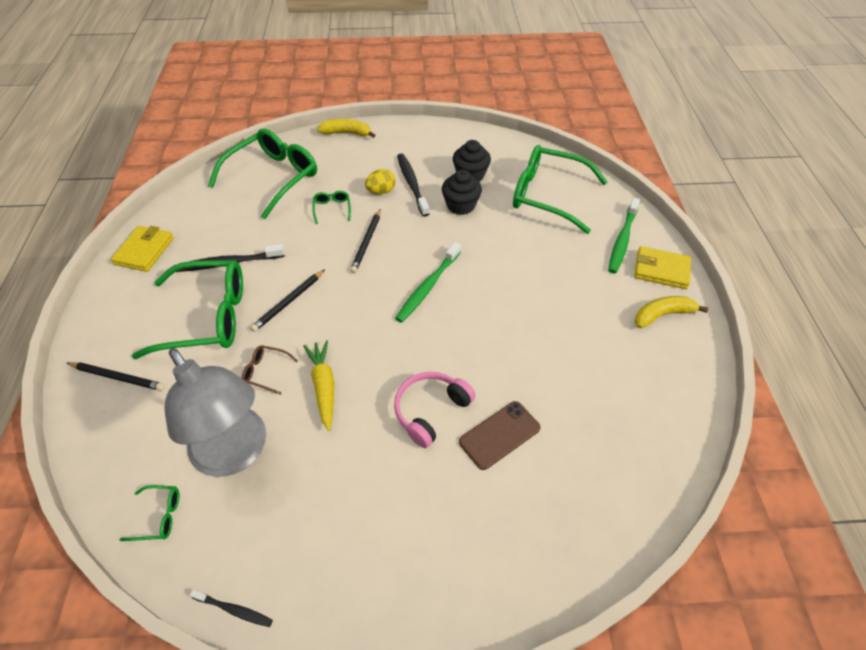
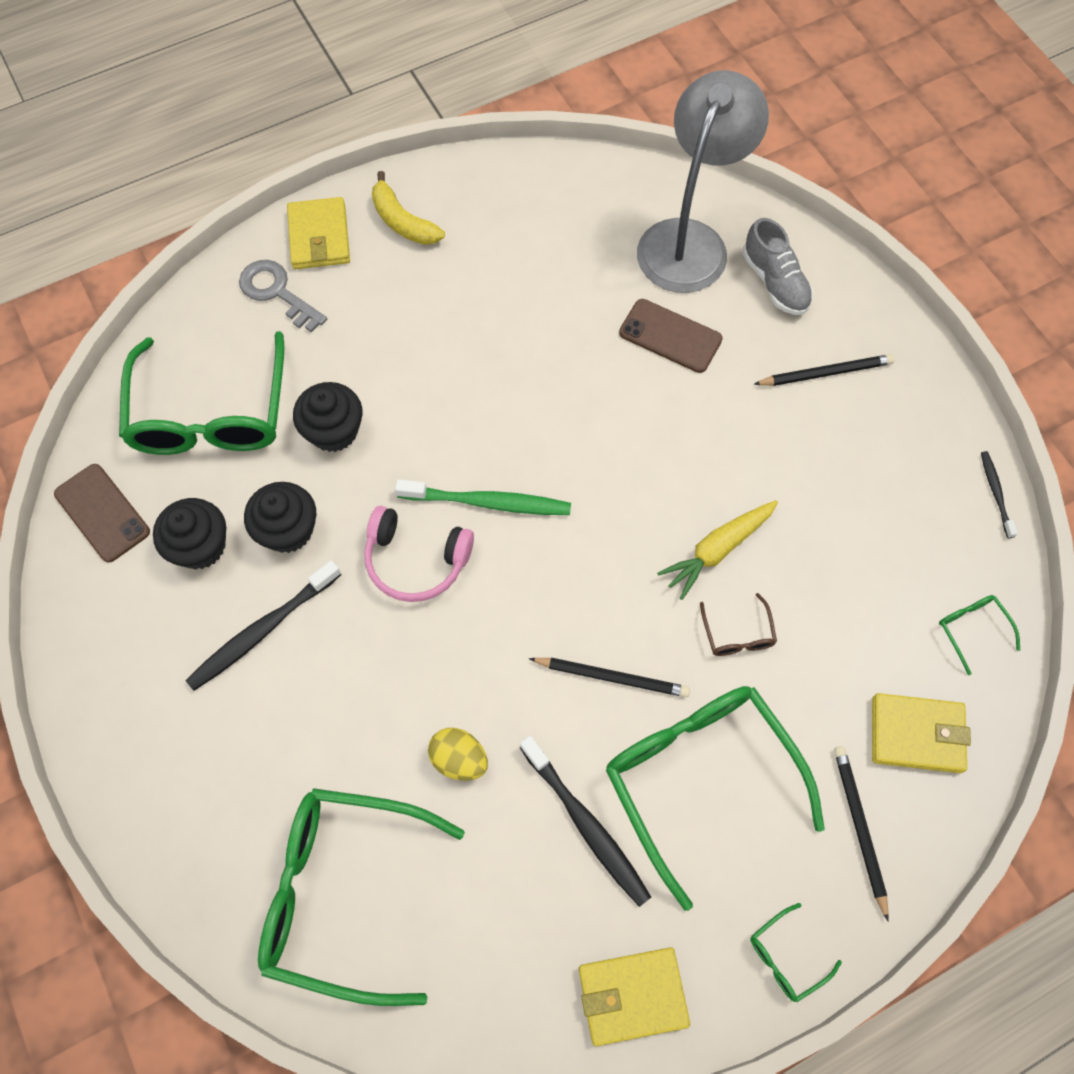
camera: 115 degrees left, 15 degrees up
grey lamp [164,348,266,477] -> grey lamp moved to [637,70,769,293]
green glasses [312,191,351,224] -> green glasses moved to [750,903,842,1002]
yellow banana [317,119,375,138] -> none
black pencil [350,209,381,273] -> black pencil moved to [754,354,895,386]
yellow egg [365,169,396,194] -> yellow egg moved to [428,728,488,781]
pink headphones [394,372,476,448] -> pink headphones moved to [364,506,474,602]
green toothbrush [608,198,640,273] -> grey key [239,260,327,333]
none -> brown phone [54,464,150,562]
none -> black cupcake [293,382,362,452]
none -> grey shoe [743,218,813,315]
none -> yellow wallet [872,693,971,773]

